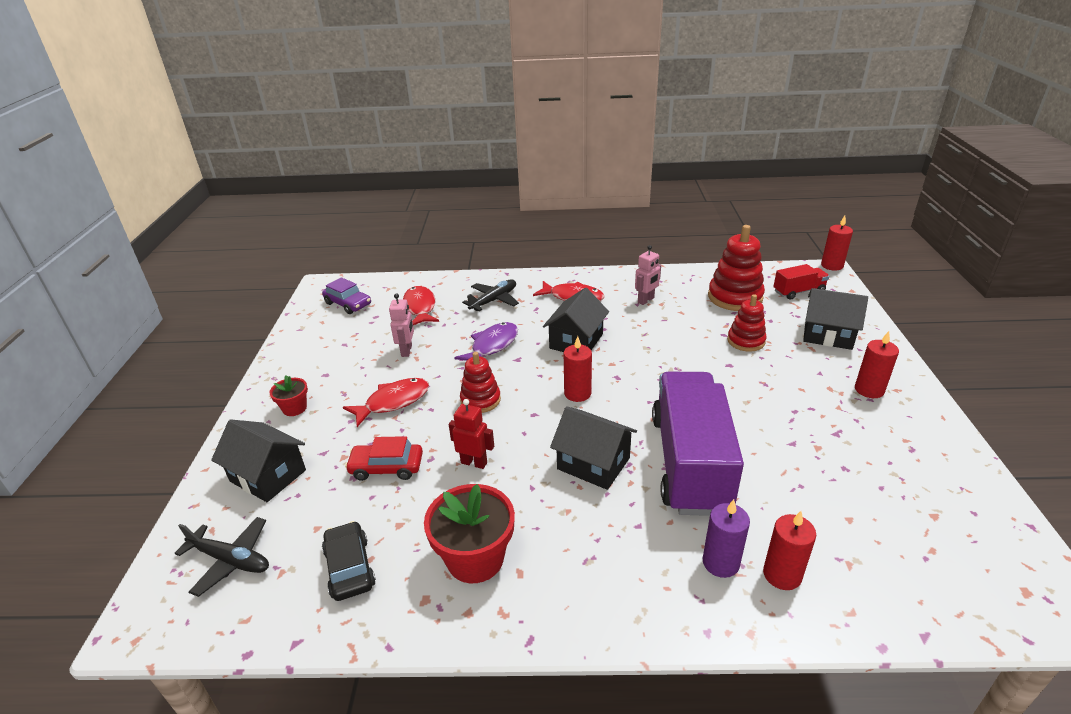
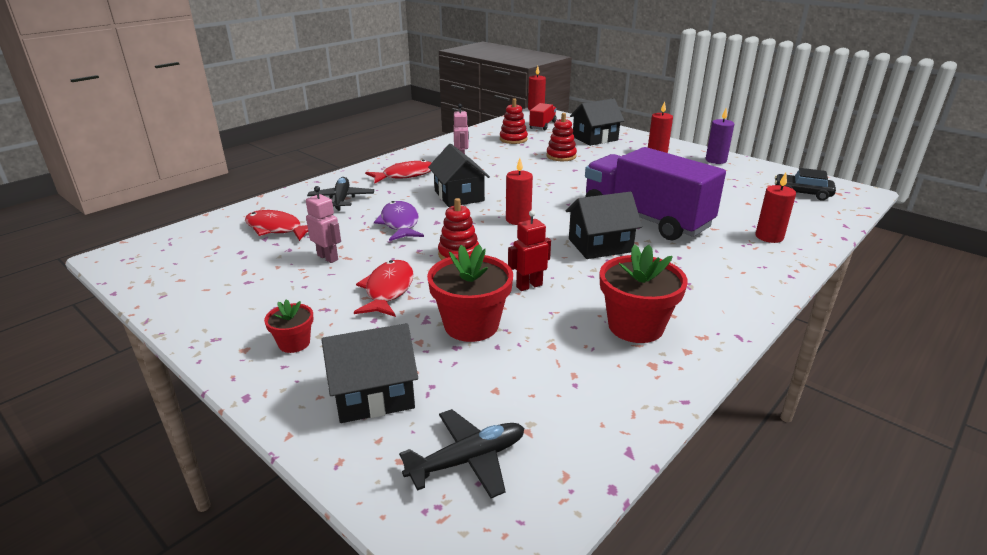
camera: 50 degrees left, 5 degrees down
purple car [322,277,371,314] -> none
black car [322,521,376,601] -> black car moved to [775,168,836,201]
red car [345,436,423,481] -> red flower pot [427,244,513,342]
purple candle [703,499,750,578] -> purple candle moved to [706,108,734,164]
red stacking toy [708,225,765,311] -> red stacking toy [500,98,528,144], size x0.62

